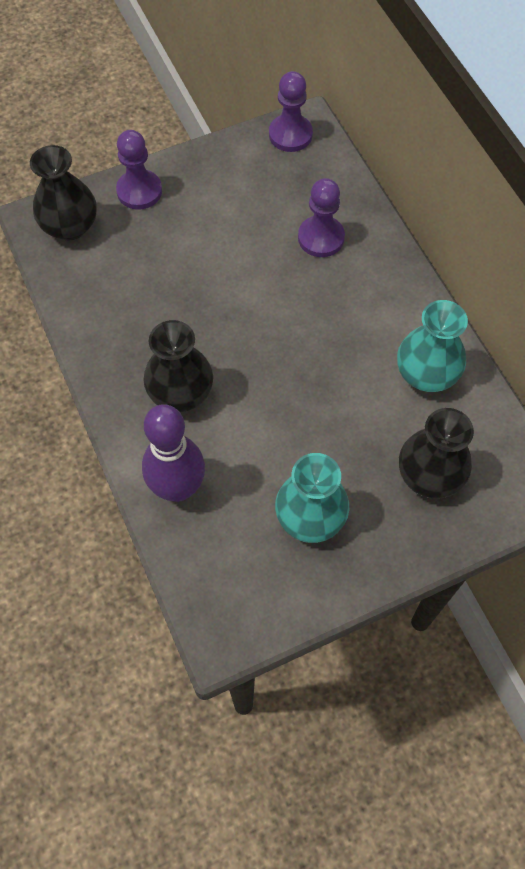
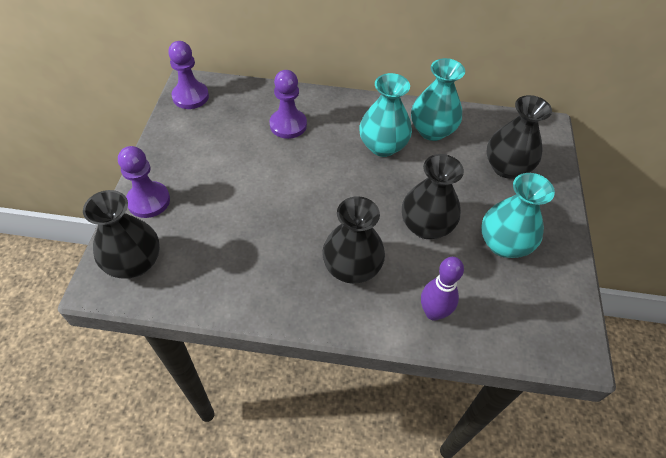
camera: 60 degrees left, 10 degrees down
purple bowling pin [142,404,205,502] -> purple bowling pin [421,257,464,321], size x0.66
none -> turquoise vase [359,73,412,157]
none -> black vase [402,154,464,239]

